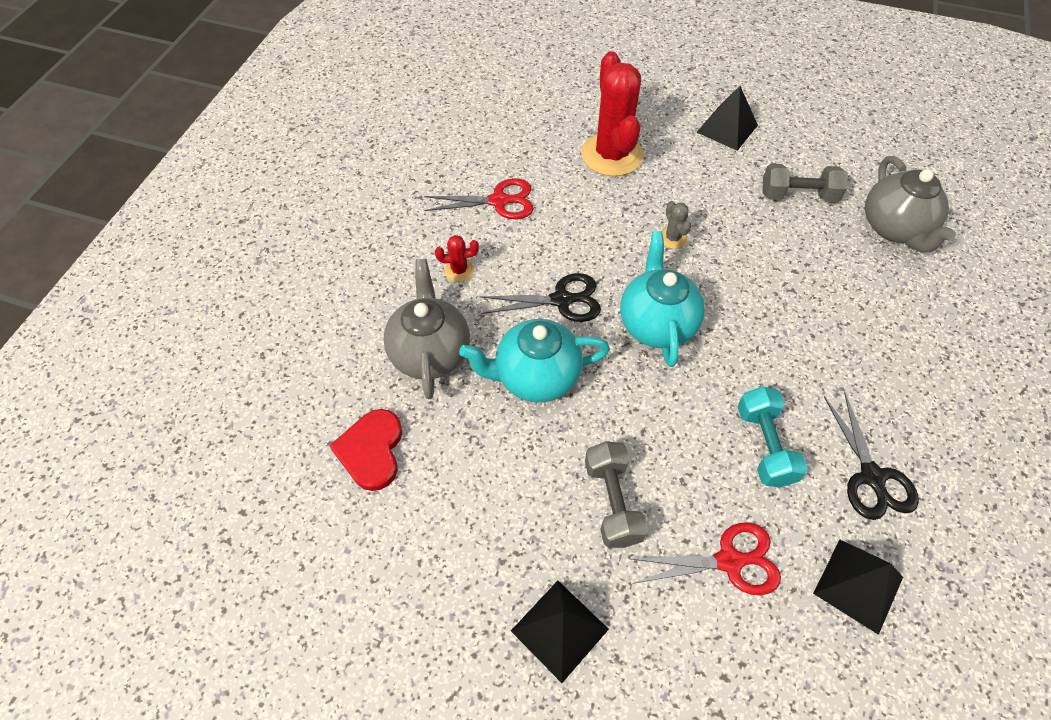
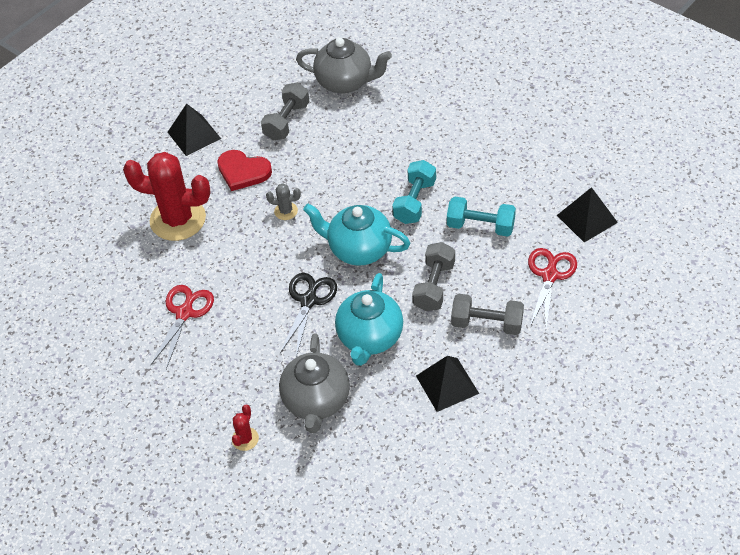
camera: 65 degrees left, 5 degrees down
red heart [329,409,402,491] -> red heart moved to [217,150,272,191]
grey teapot [383,259,470,399] -> grey teapot turned 105 degrees counterclockwise [279,333,350,433]
red cactus [435,235,479,282] -> red cactus moved to [232,405,259,451]
black pyramid [511,581,609,683] -> black pyramid moved to [416,356,479,412]
black scissors [824,392,919,520] -> none
none -> turquoise dumbbell [392,160,436,224]
none -> grey dumbbell [412,242,455,311]

